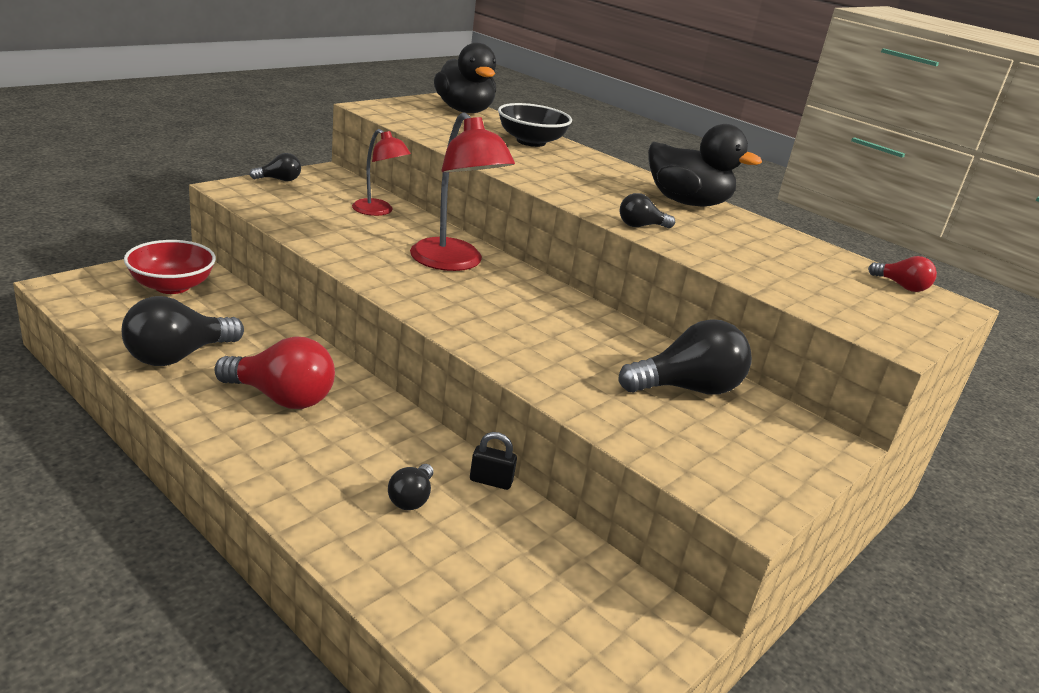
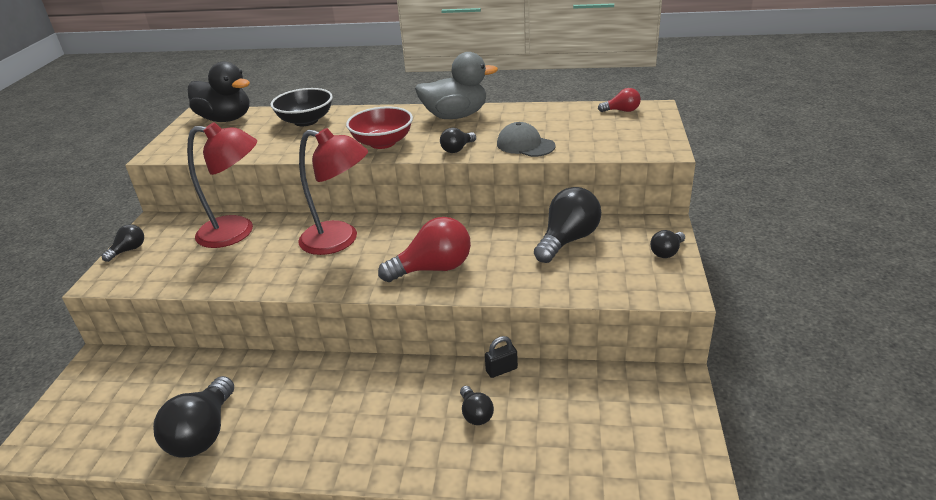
camera: 30 degrees left, 5 degrees up
red bowl [124,240,216,294] -> red bowl moved to [346,106,413,149]
red light bulb [214,336,335,409] -> red light bulb moved to [378,217,471,282]
red lamp [352,129,411,216] -> red lamp [187,122,257,248], size x1.64
black duck [648,124,762,207] -> grey duck [415,52,498,119]
none -> grey cap [497,122,556,157]
none -> black light bulb [650,230,685,258]

